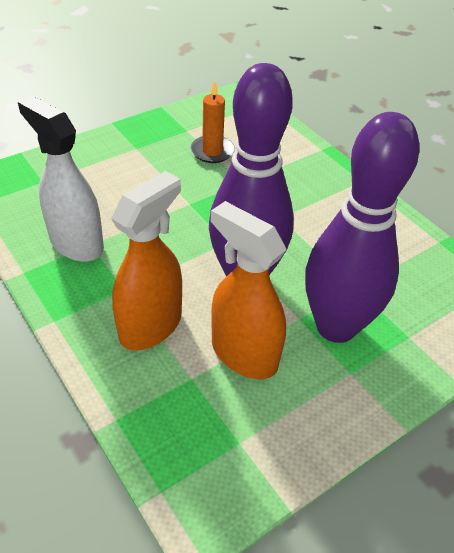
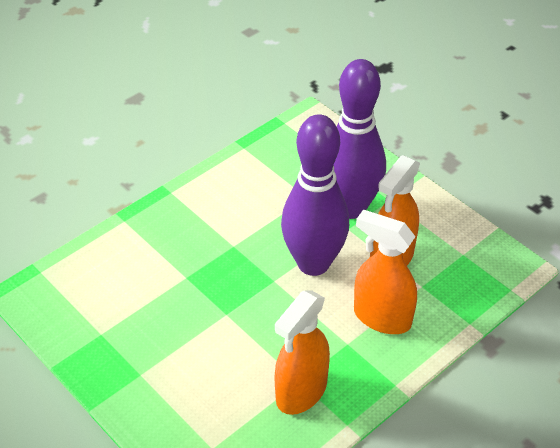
camera: 95 degrees left, 0 degrees up
white spray bottle [18,96,104,262] -> orange spray bottle [275,291,330,415]
orange candle [191,80,235,163] -> none

